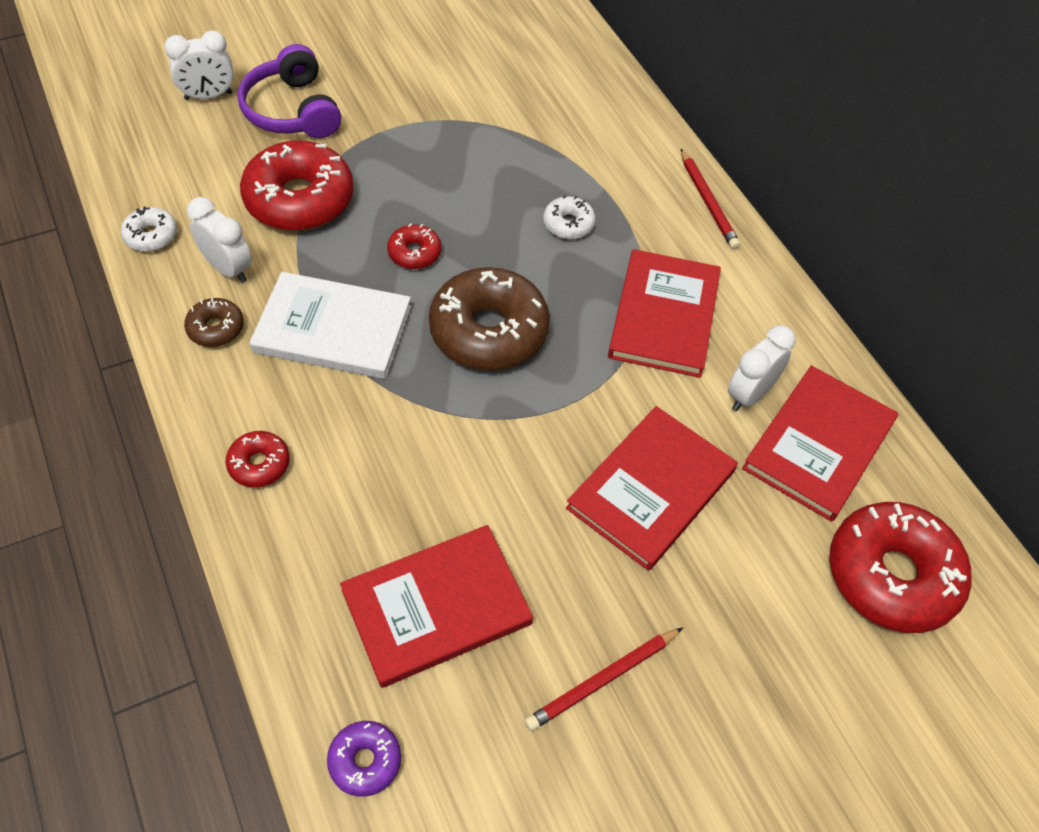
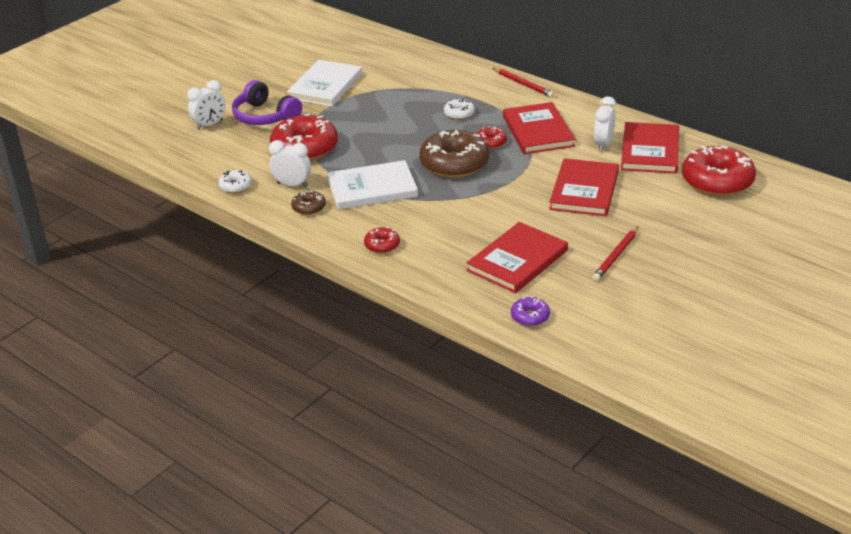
camera: 20 degrees left, 20 degrees down
red donut [387,224,441,269] -> red donut moved to [476,126,507,149]
none -> white book [287,60,362,107]

